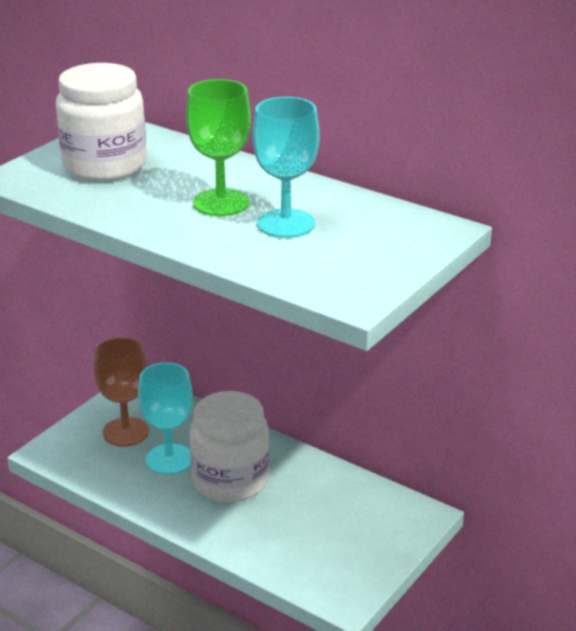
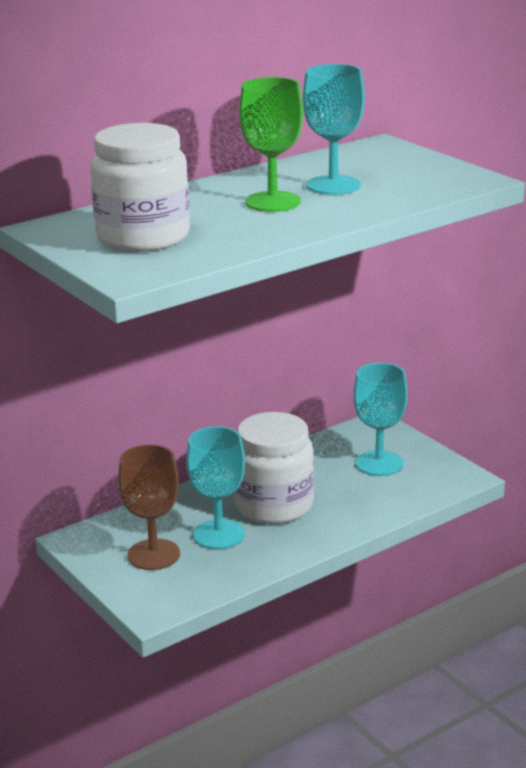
camera: 70 degrees left, 5 degrees down
none -> turquoise goblet [354,363,408,476]

